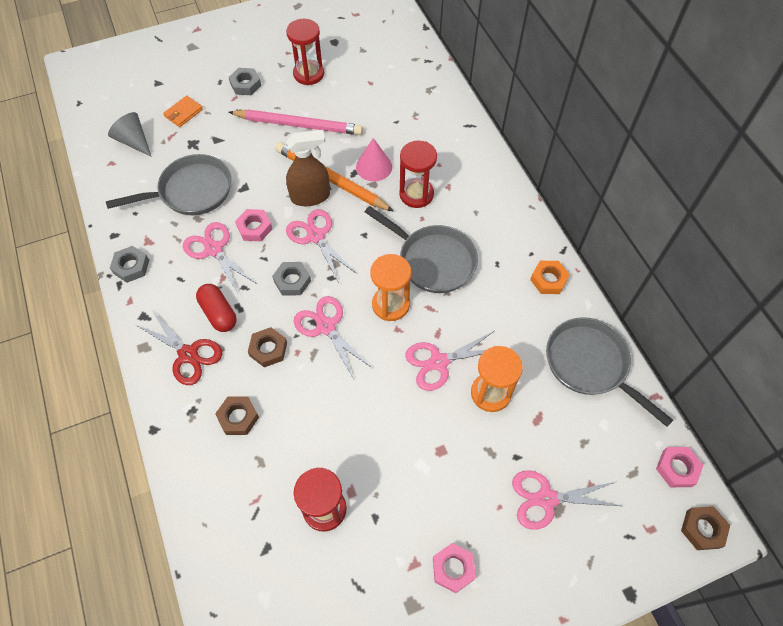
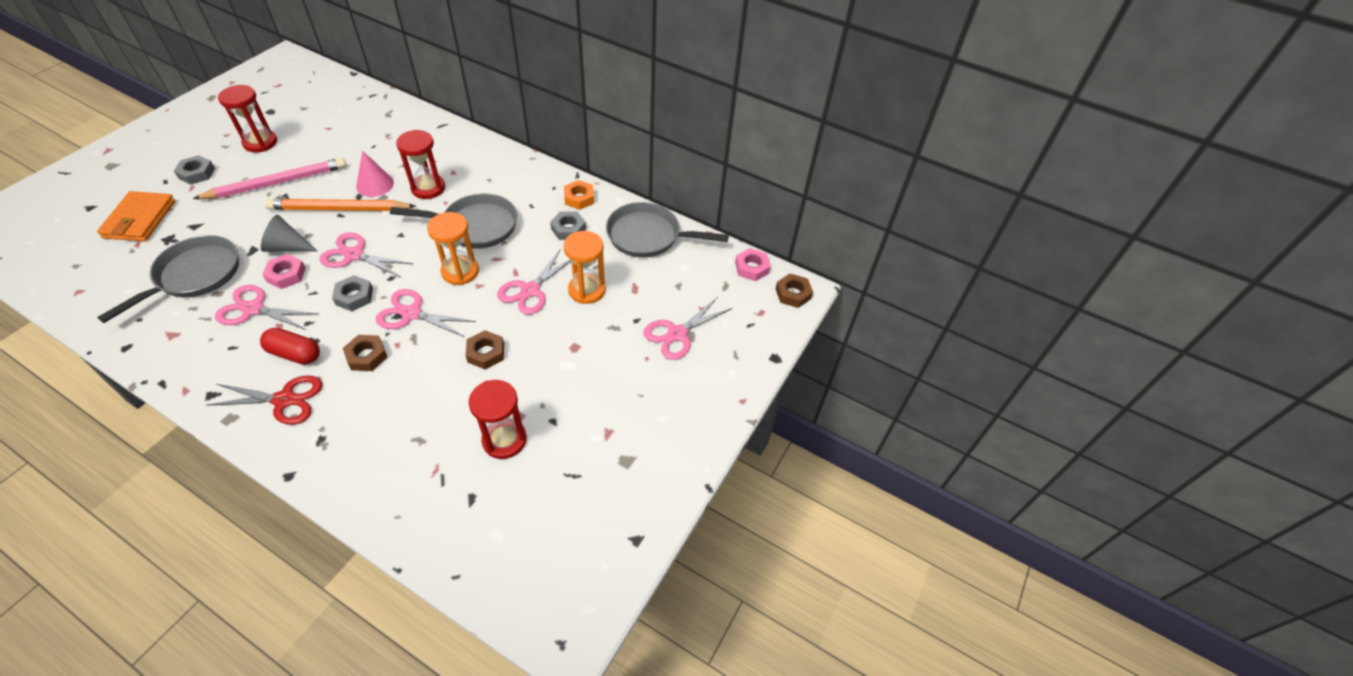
camera: 40 degrees left, 10 degrees down
grey cone [108,112,152,157] -> grey cone moved to [261,215,317,252]
grey nut [110,246,149,283] -> grey nut moved to [550,211,586,240]
orange wallet [163,96,203,127] -> orange wallet [97,191,175,241], size x1.71
brown nut [215,396,259,435] -> brown nut moved to [466,330,504,370]
brown spray bottle [286,130,330,206] -> none
pink nut [433,543,476,593] -> none

